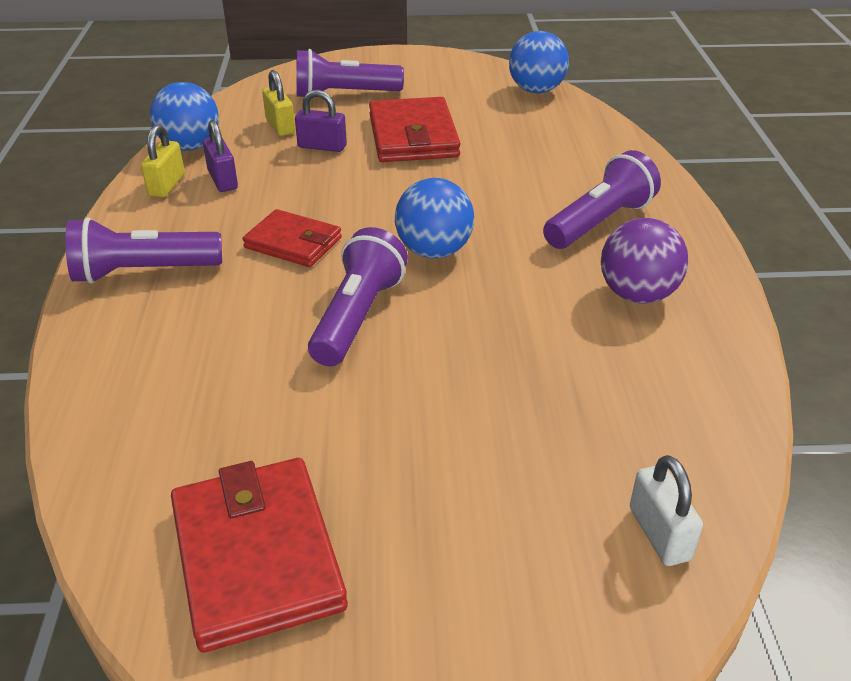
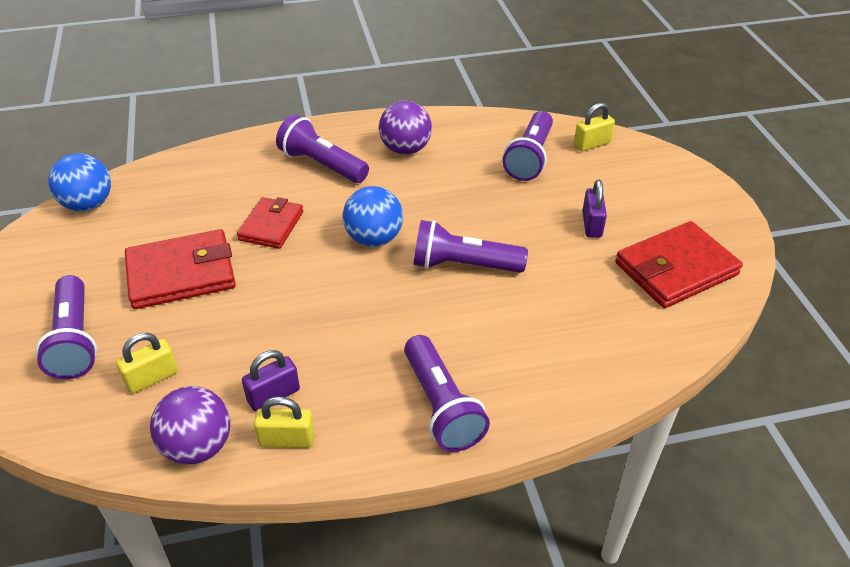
camera: 100 degrees left, 5 degrees up
blue ball [150,82,219,151] -> purple ball [150,386,230,465]
red wallet [243,209,342,267] -> red wallet moved to [237,197,303,249]
purple padlock [295,90,347,152] -> purple padlock moved to [582,180,607,238]
white padlock [630,455,703,566] -> yellow padlock [574,103,615,152]
none -> purple flashlight [503,111,553,181]

